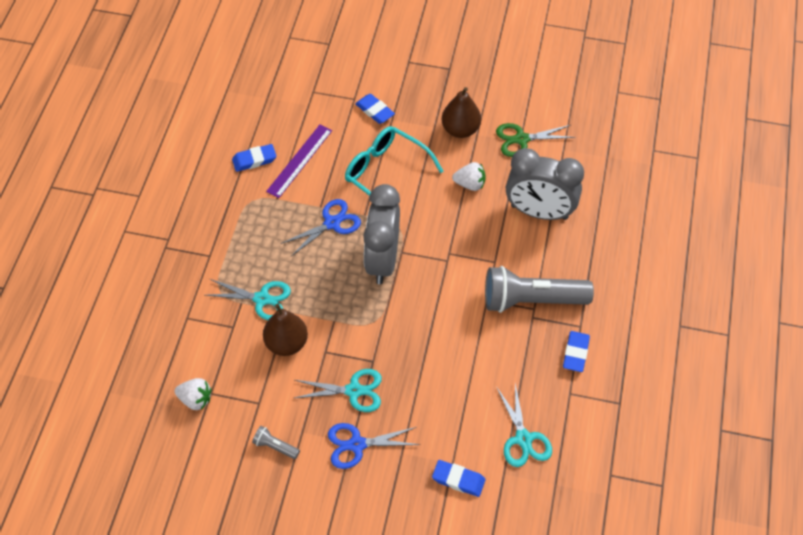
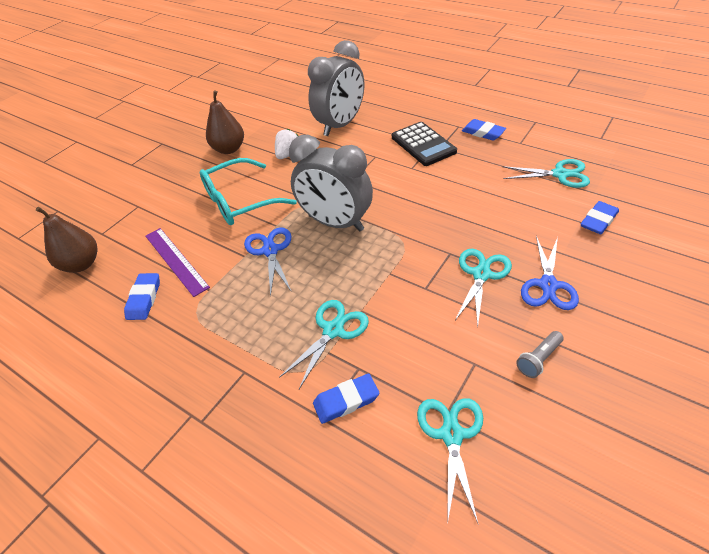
camera: 65 degrees left, 10 degrees down
white strawberry [174,378,211,410] -> turquoise scissors [417,398,483,525]
brown pear [263,304,308,356] -> brown pear moved to [36,207,97,273]
blue eraser [355,94,395,124] -> blue eraser moved to [313,374,380,424]
grey flashlight [485,266,594,313] -> black calculator [392,122,457,166]
green scissors [496,123,576,157] -> none

